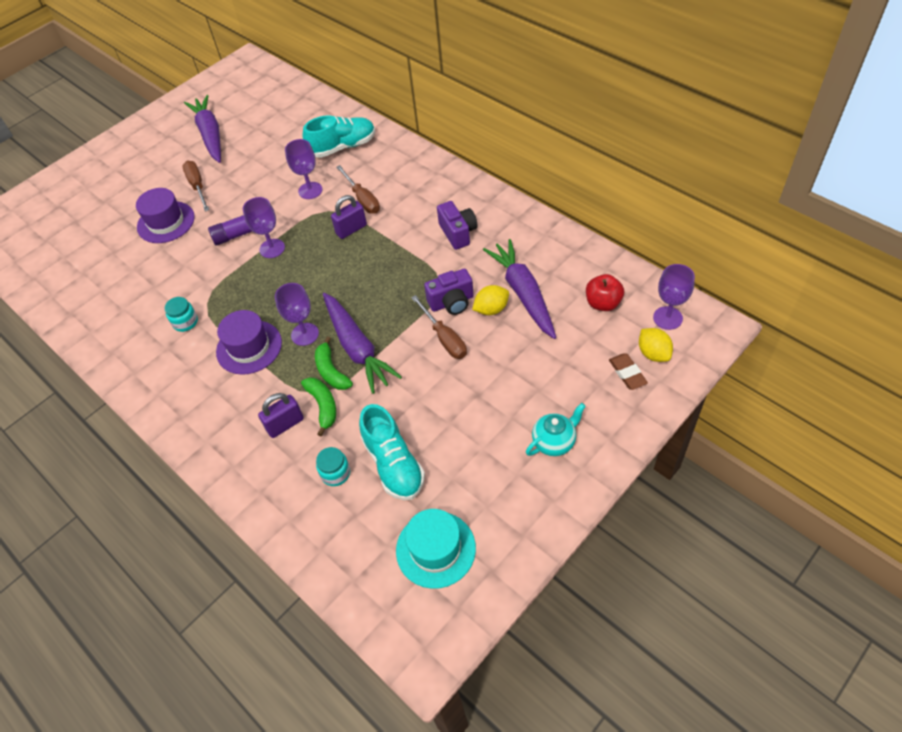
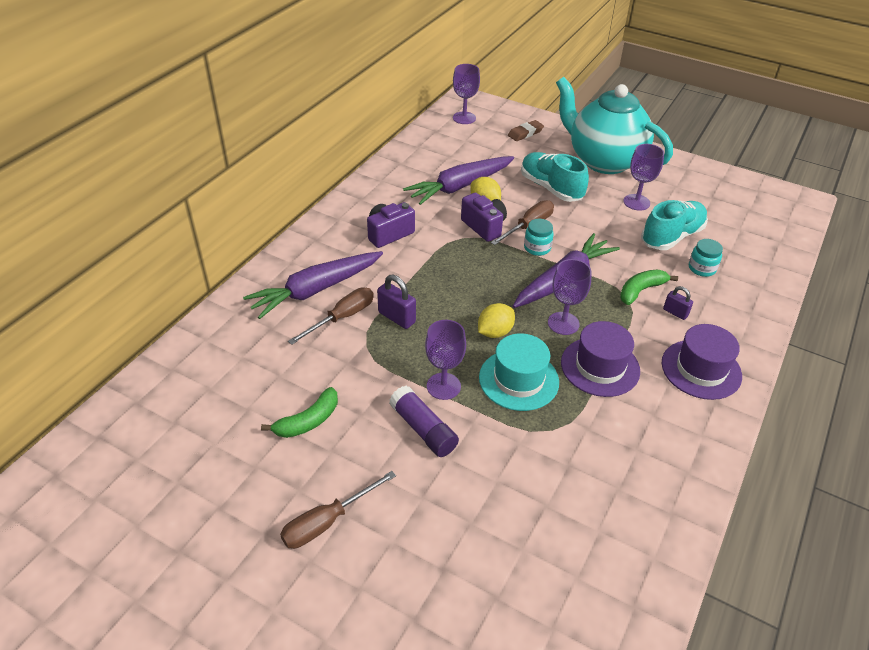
camera: 110 degrees left, 10 degrees down
purple hat [136,188,195,243] -> purple hat moved to [662,324,742,400]
turquoise jar [164,297,198,332] -> turquoise jar moved to [524,219,554,256]
purple carrot [184,95,221,163] -> purple carrot moved to [243,251,383,319]
purple padlock [258,393,304,438] -> purple padlock [663,286,693,320], size x0.64
purple goblet [285,139,322,199] -> purple goblet moved to [623,144,664,211]
turquoise shoe [303,115,375,158] -> turquoise shoe moved to [521,152,589,202]
green banana [315,336,353,390] -> green banana moved to [261,387,338,438]
turquoise hat [396,509,476,589] -> turquoise hat moved to [479,333,559,411]
turquoise teapot [526,403,586,456] -> turquoise teapot [556,77,673,174], size x2.31
red apple [586,274,624,311] -> none
yellow lemon [639,328,673,362] -> yellow lemon moved to [478,303,515,338]

